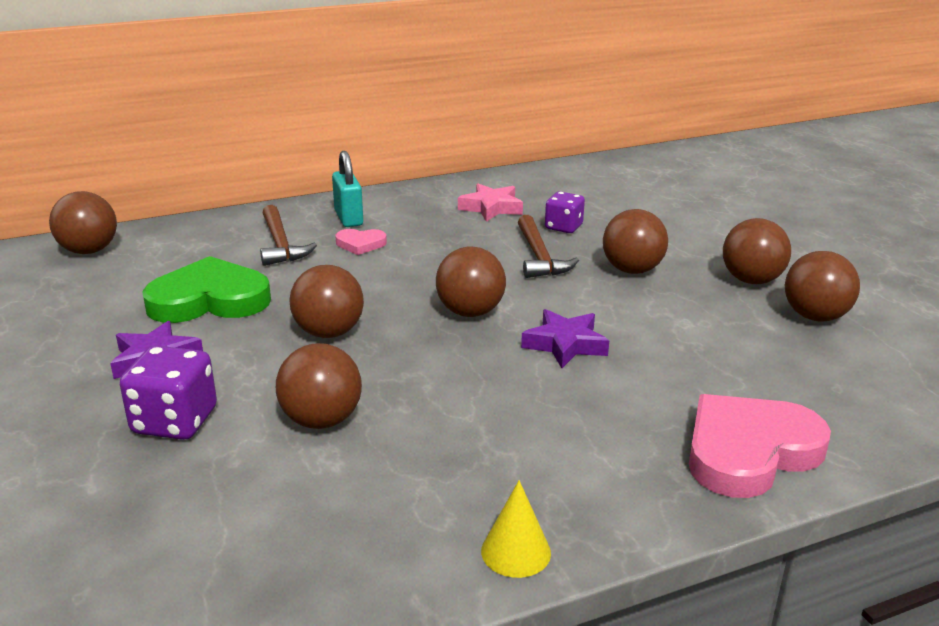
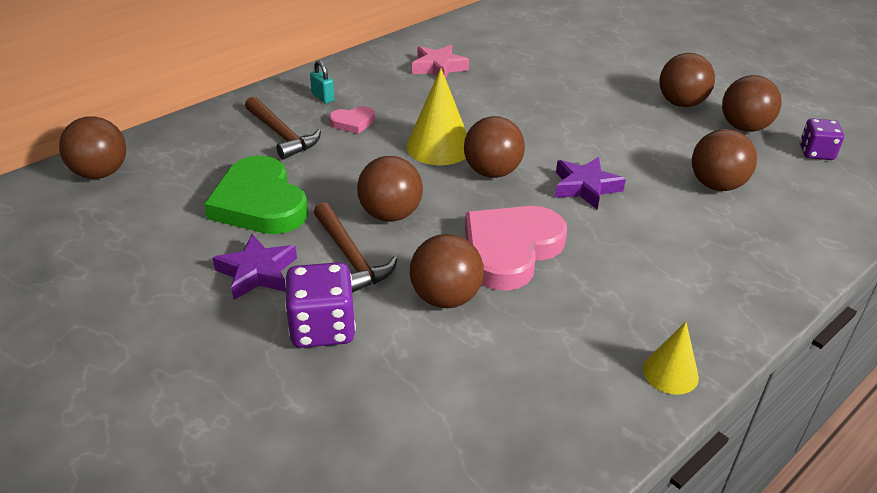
camera: 20 degrees left, 10 degrees up
green heart [142,256,271,323] -> green heart turned 90 degrees counterclockwise [204,156,308,234]
turquoise padlock [332,151,363,227] -> turquoise padlock [310,60,334,104], size x0.62
brown hammer [518,215,579,278] -> brown hammer moved to [314,202,397,293]
purple dice [545,191,585,233] -> purple dice moved to [800,118,844,160]
brown ball [603,209,668,274] -> brown ball moved to [692,129,757,191]
pink heart [689,394,831,498] -> pink heart moved to [465,206,567,291]
none -> yellow cone [406,68,467,165]

